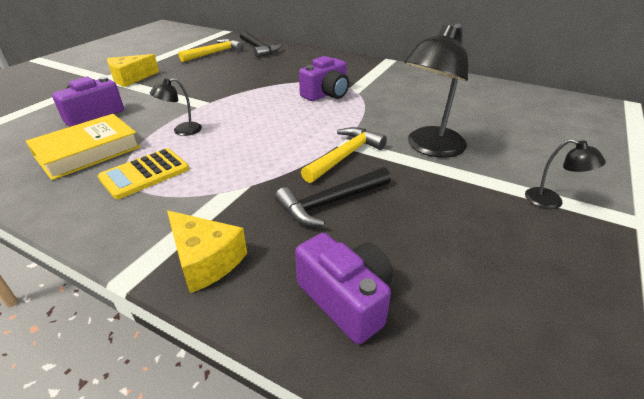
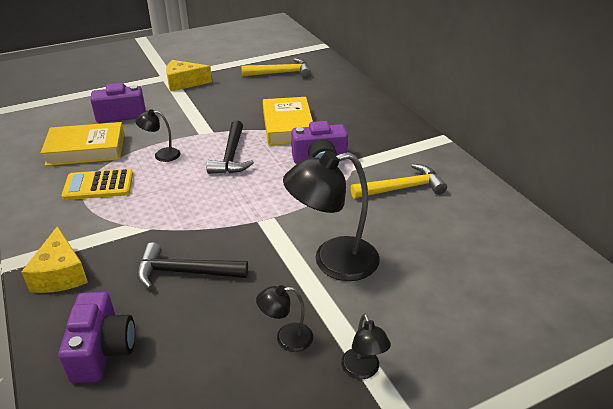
camera: 35 degrees right, 0 degrees up
black hammer [240,31,282,57] -> black hammer moved to [206,120,254,174]
yellow hammer [301,127,387,183] -> yellow hammer moved to [351,164,447,198]
none -> black lamp [256,285,313,352]
none -> yellow book [263,97,313,145]

